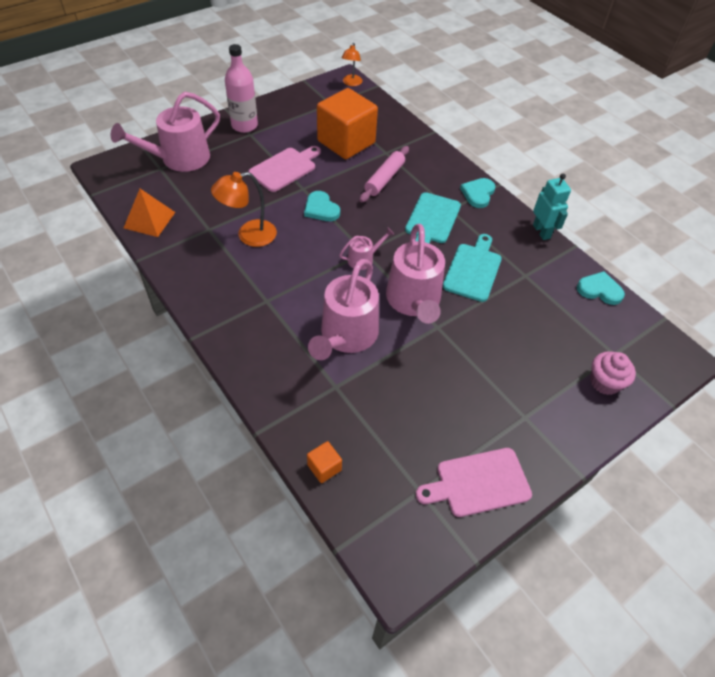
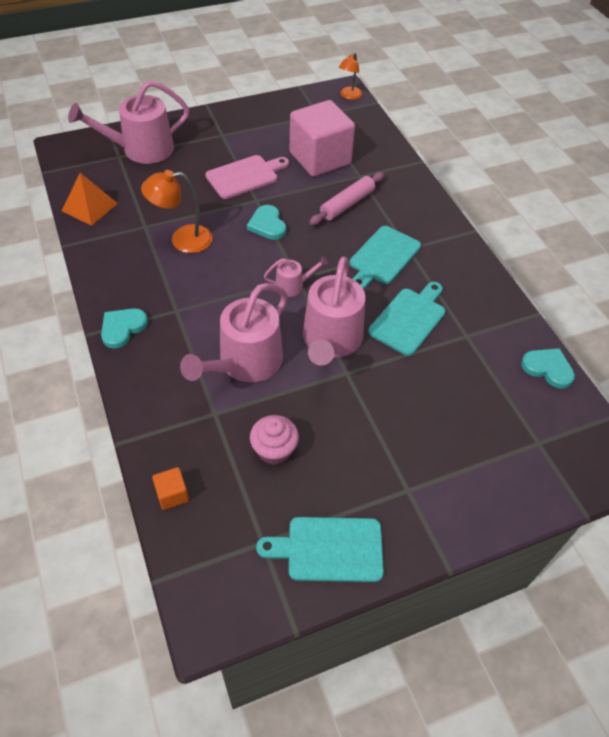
camera: 15 degrees right, 0 degrees up
pink bottle [225,44,258,133] -> none
orange cube [317,88,378,159] -> pink cube [290,100,355,177]
pink cutting board [416,448,532,517] -> turquoise cutting board [256,517,384,582]
turquoise heart [460,178,495,208] -> turquoise heart moved to [101,308,148,349]
turquoise robot [533,174,571,240] -> none
pink cupcake [590,351,636,395] -> pink cupcake moved to [250,415,299,465]

